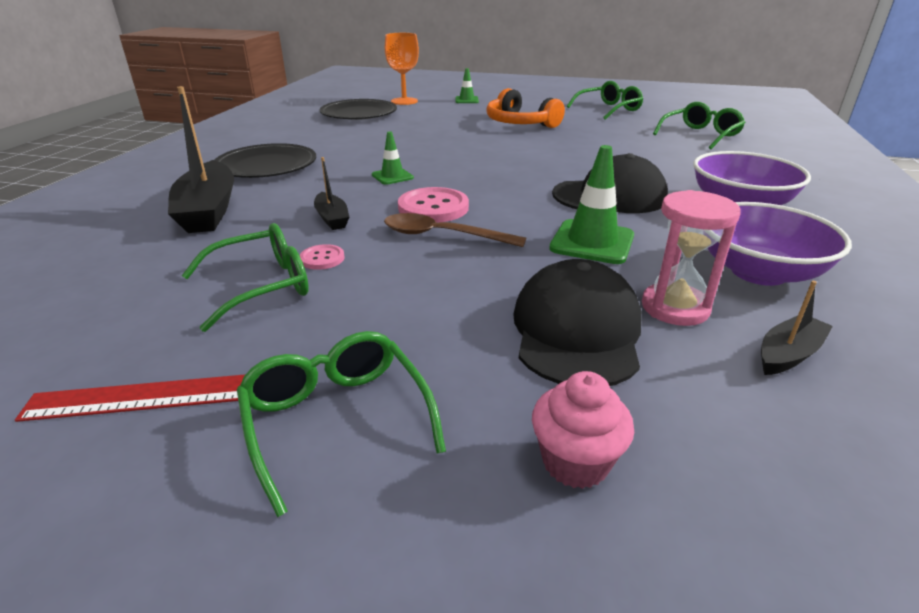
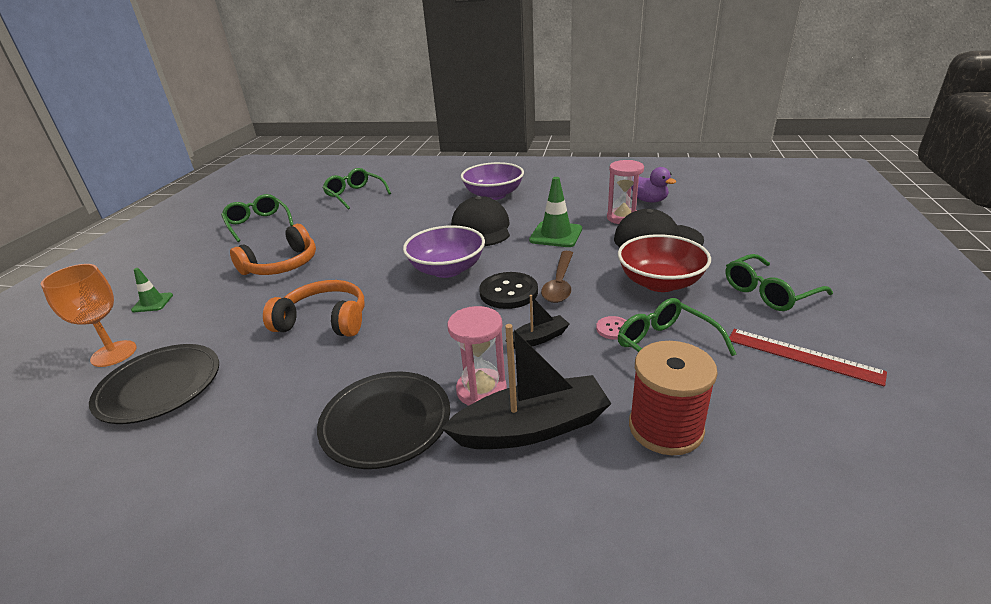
camera: 90 degrees left, 0 degrees up
red ruler [15,374,246,422] -> red ruler turned 45 degrees counterclockwise [729,329,887,387]
green traffic cone [372,132,414,185] -> none
pink button [398,187,469,223] -> black button [479,272,538,309]
pink cupcake [532,371,634,489] -> none
purple bowl [708,202,852,286] -> purple bowl moved to [403,225,485,278]
black boat [761,281,833,375] -> purple duck [631,167,676,203]
none -> orange headphones [263,280,365,337]
none -> pink hourglass [447,306,507,406]
none -> red bowl [618,234,711,292]
none -> red spool [629,341,718,455]

